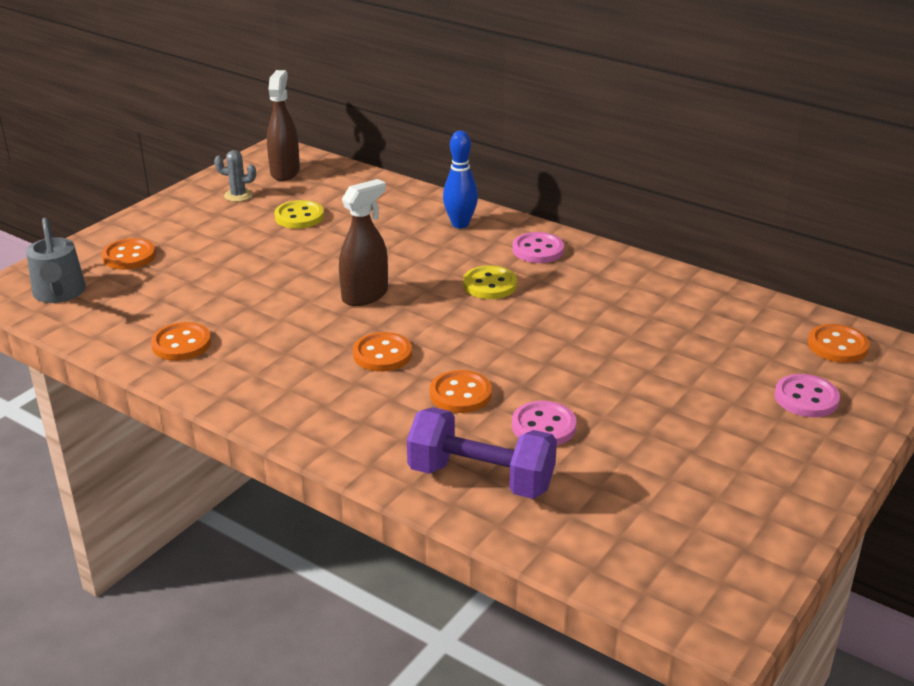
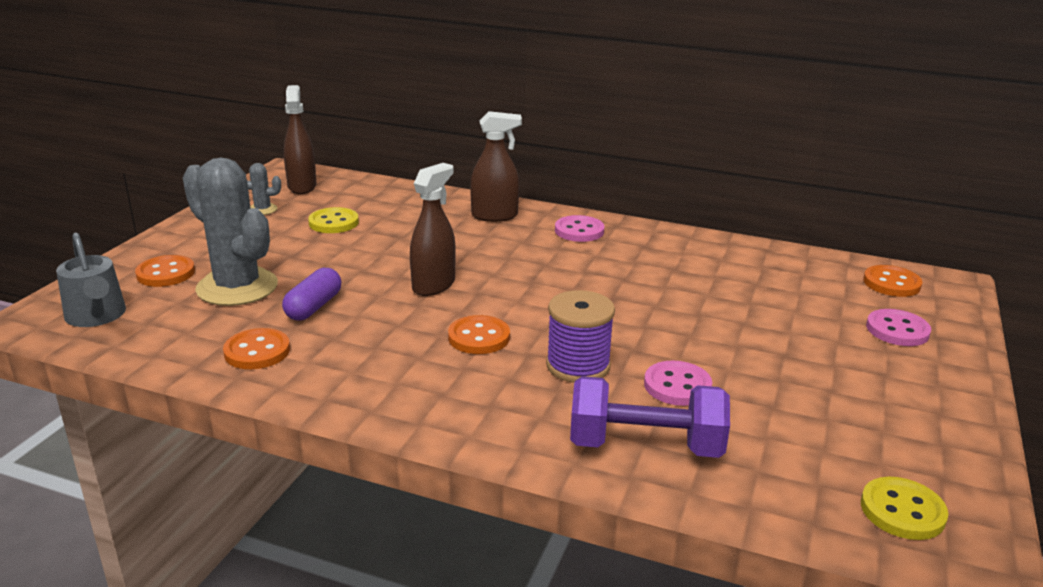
camera: 15 degrees left, 5 degrees down
orange button [430,370,492,413] -> purple spool [546,290,615,382]
blue bowling pin [443,131,478,228] -> brown spray bottle [470,111,522,222]
yellow button [463,265,517,299] -> yellow button moved to [861,477,949,540]
none -> grey cactus [183,158,278,306]
none -> purple capsule [282,268,341,320]

